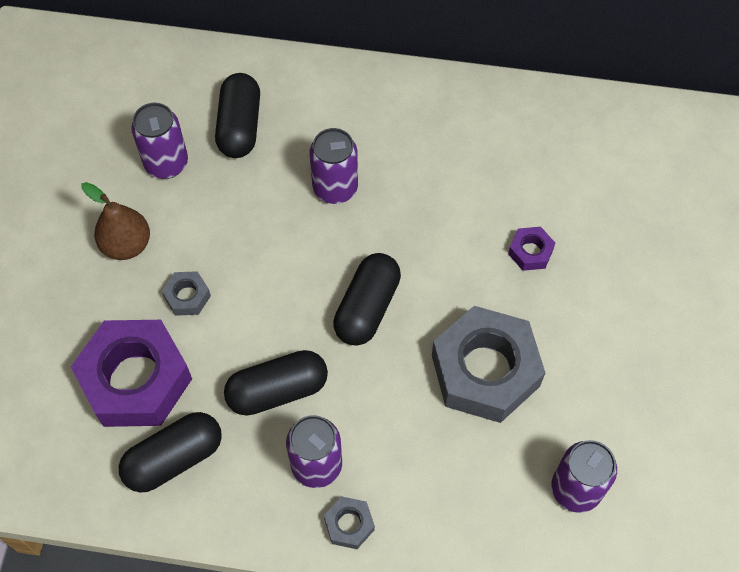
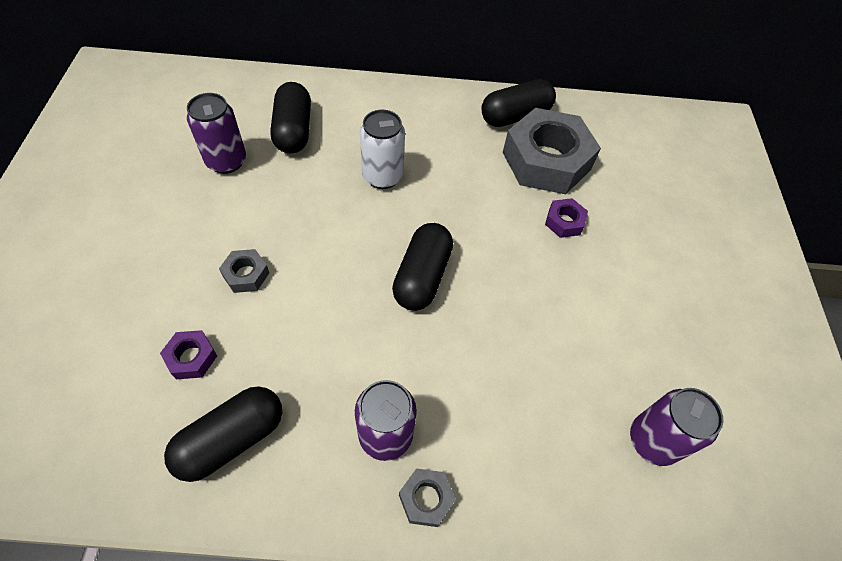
camera: 10 degrees left, 5 degrees down
purple nut [71,320,192,427] -> purple nut [160,330,217,379], size x0.43
brown pear [82,182,150,260] -> none
black capsule [224,350,328,416] -> black capsule moved to [481,79,556,127]
purple can [310,128,358,204] -> white can [360,110,405,189]
grey nut [432,306,545,423] -> grey nut moved to [503,108,601,194]

